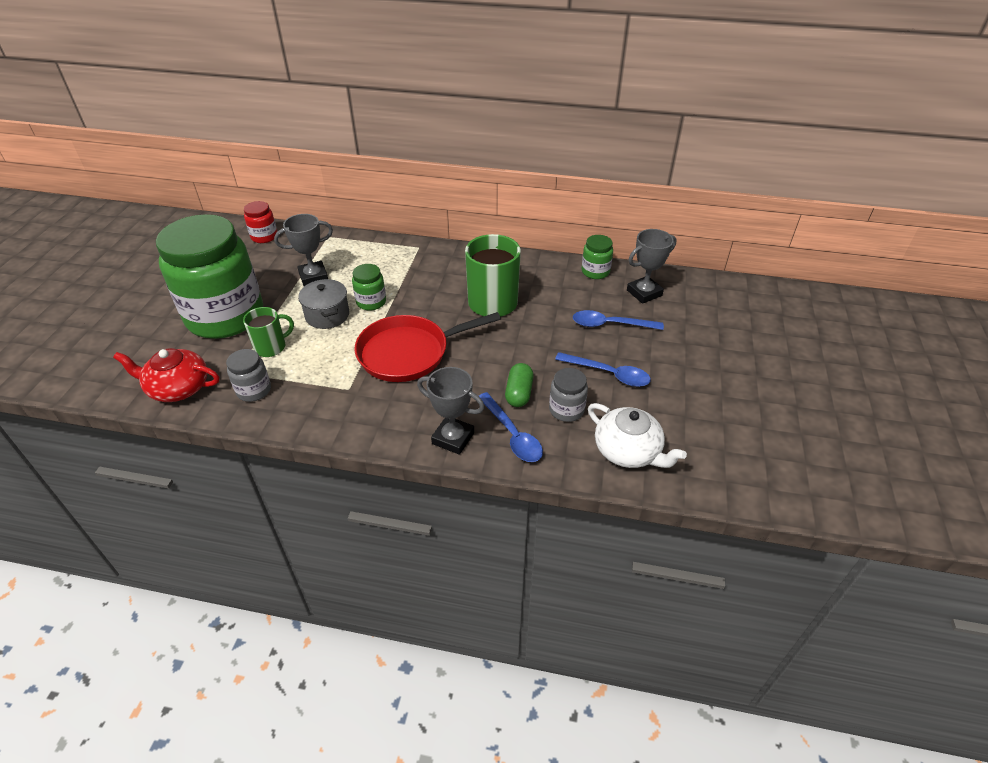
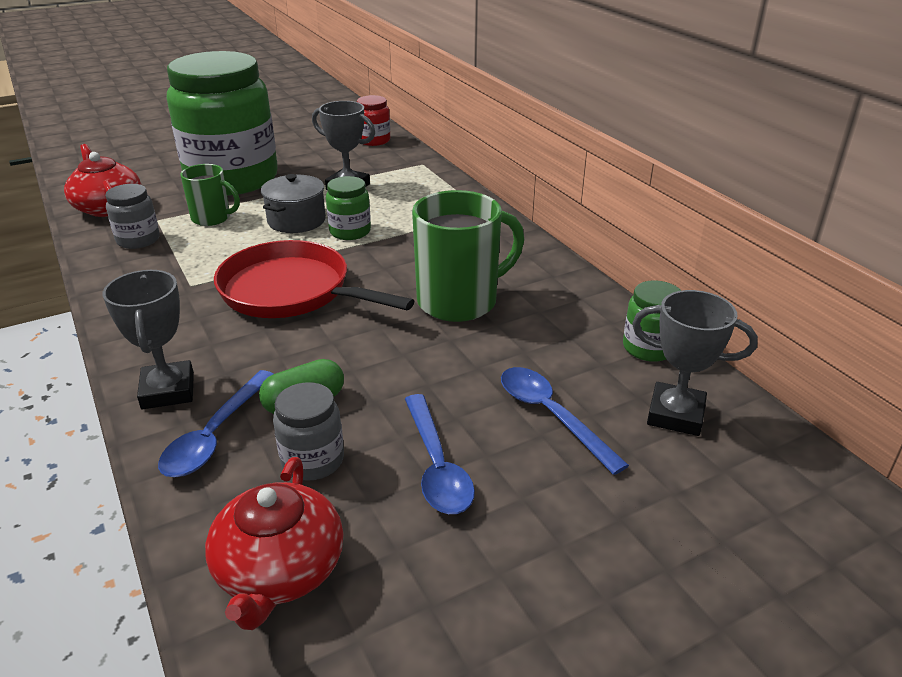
camera: 50 degrees right, 10 degrees down
white teapot [588,403,687,468] -> red teapot [205,457,344,630]

